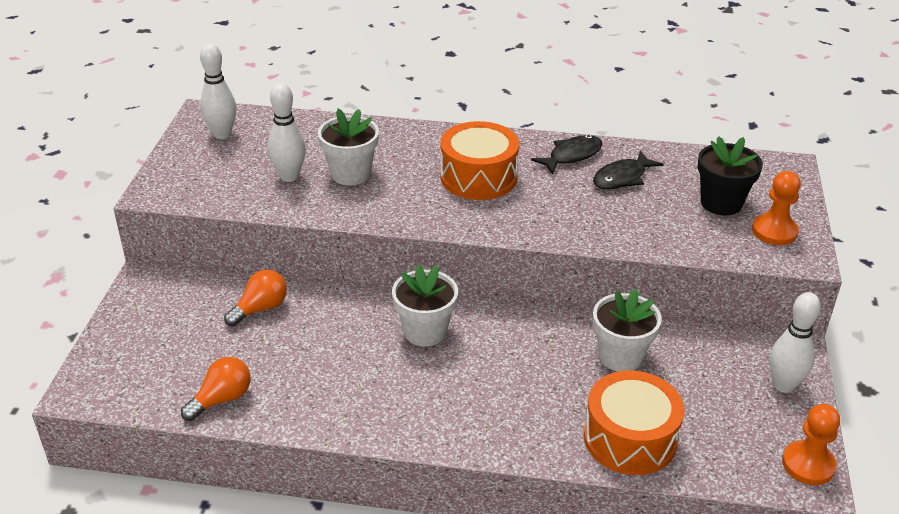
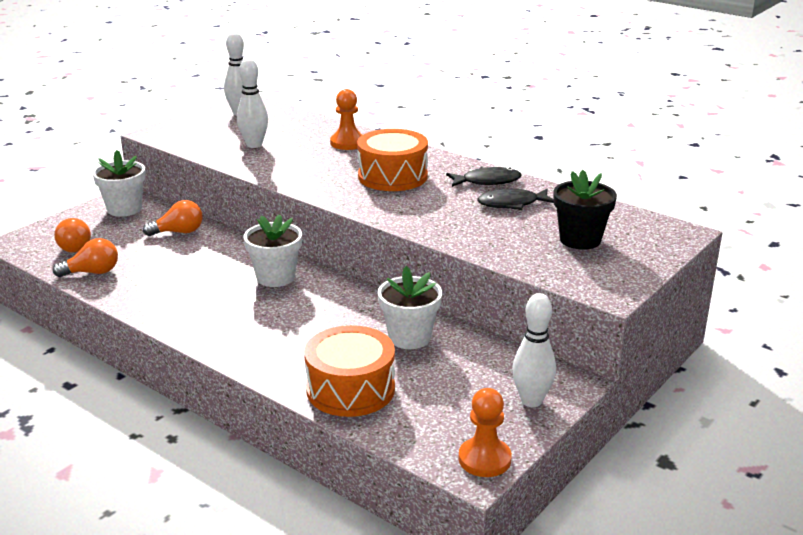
camera: 30 degrees right, 10 degrees down
white flower pot [318,108,379,185] -> white flower pot moved to [92,150,146,217]
orange pawn [752,171,801,245] -> orange pawn moved to [330,89,362,150]
none -> orange light bulb [54,218,91,253]

